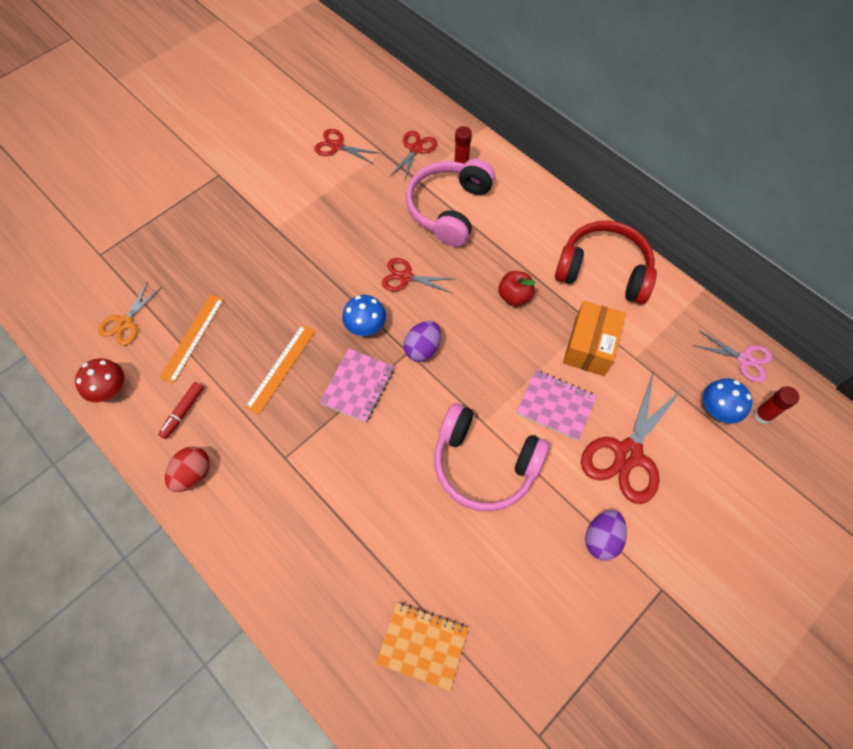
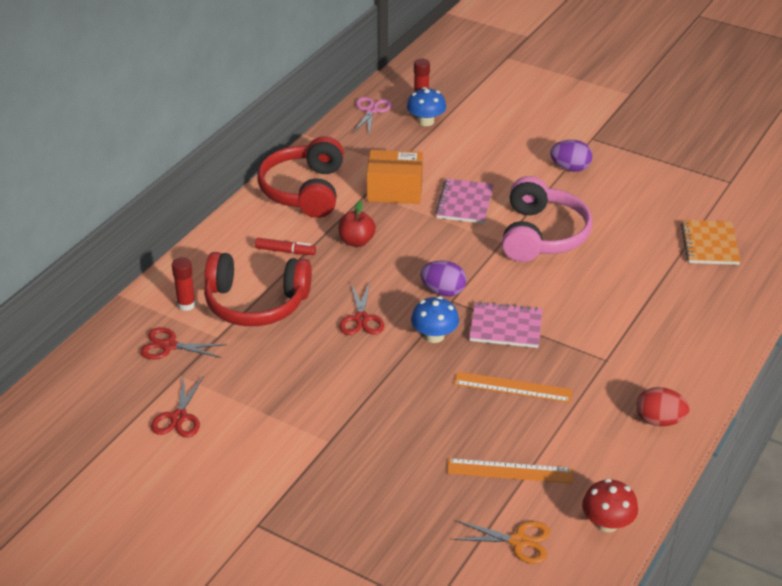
camera: 105 degrees left, 25 degrees down
red marker [158,382,204,439] -> red marker moved to [255,238,316,255]
pink headphones [406,159,495,247] -> red headphones [204,252,312,326]
red scissors [581,371,684,504] -> none

